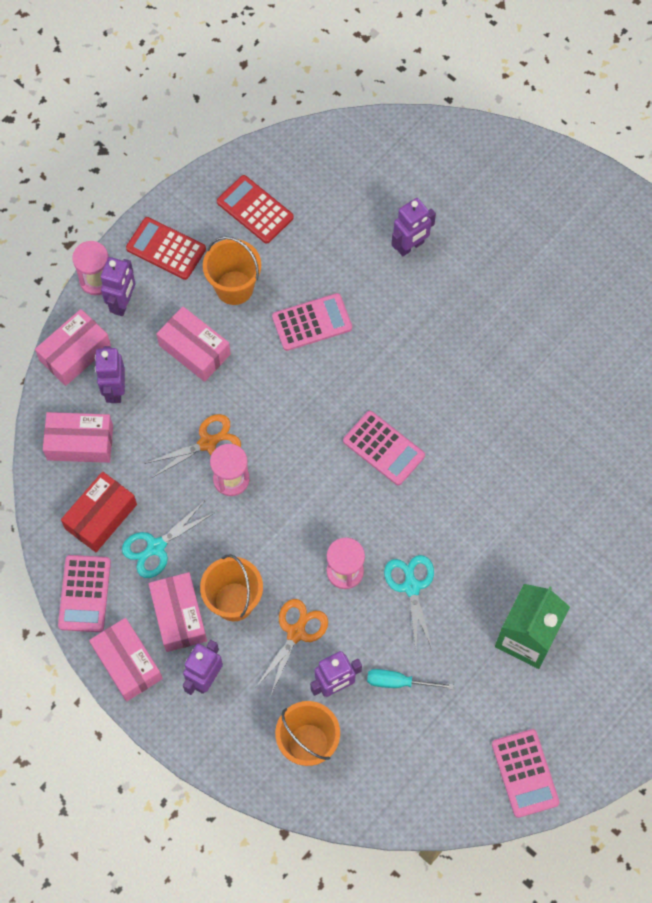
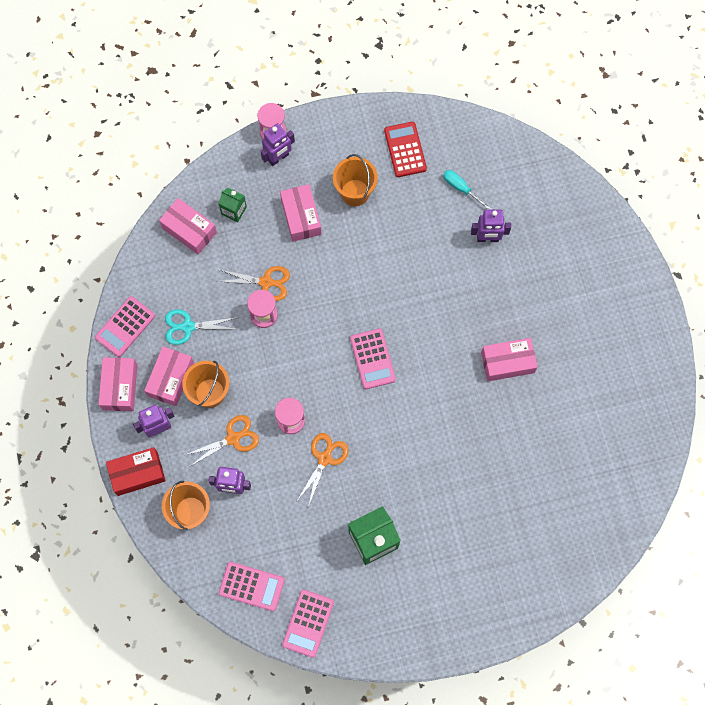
camera: 35 degrees right, 5 degrees up
pink box [35,309,111,386] -> pink box moved to [481,338,538,381]
red box [61,471,137,552] -> red box moved to [106,447,166,496]
purple robot [95,346,125,403] -> green carton [218,188,247,223]
red calculator [126,217,206,280] -> none
pink calculator [272,293,352,351] -> pink calculator moved to [219,562,285,611]
turquoise screwdriver [367,669,454,689] -> turquoise screwdriver moved to [443,170,492,210]
turquoise scissors [384,555,434,650] -> orange scissors [297,433,349,507]

